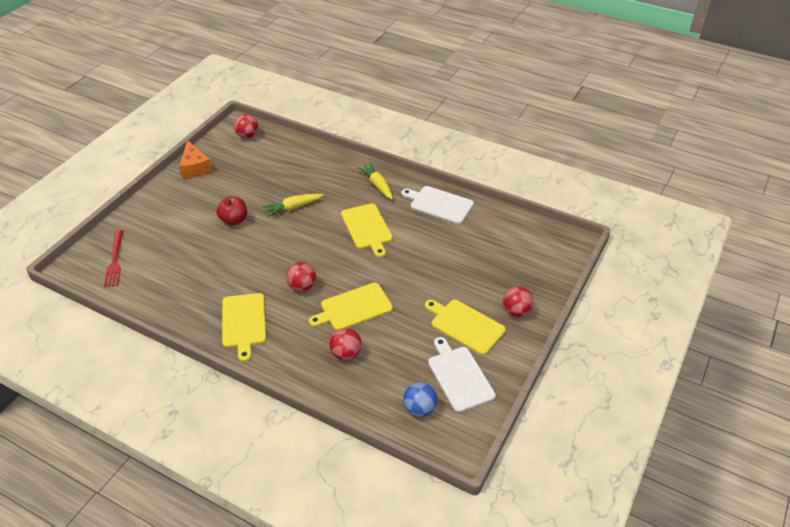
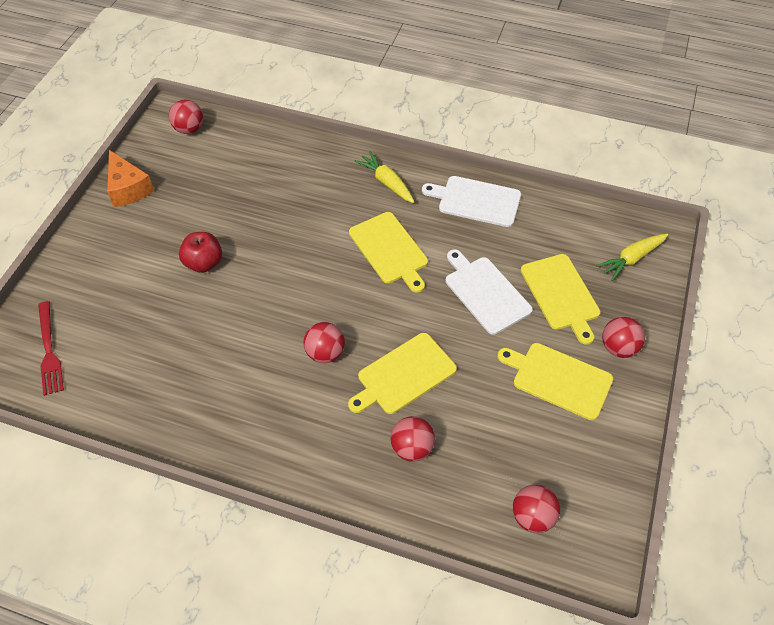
camera: 10 degrees left, 10 degrees up
yellow cutting board [222,293,266,362] -> yellow cutting board moved to [520,254,601,345]
yellow carrot [263,194,324,217] -> yellow carrot moved to [596,234,668,281]
blue ball [403,382,437,417] -> red ball [513,485,560,533]
white cutting board [428,337,496,412] -> white cutting board moved to [446,249,533,335]

